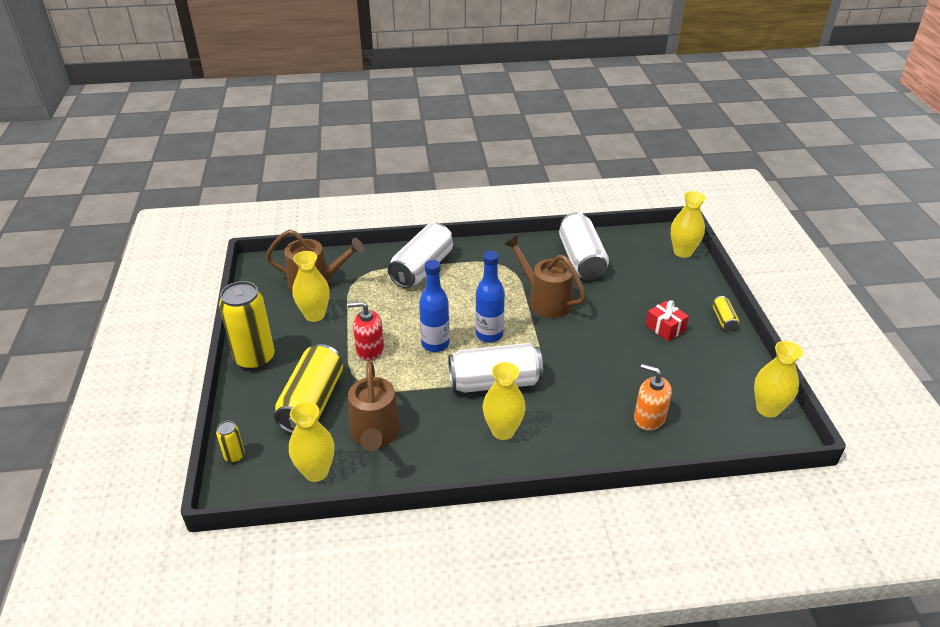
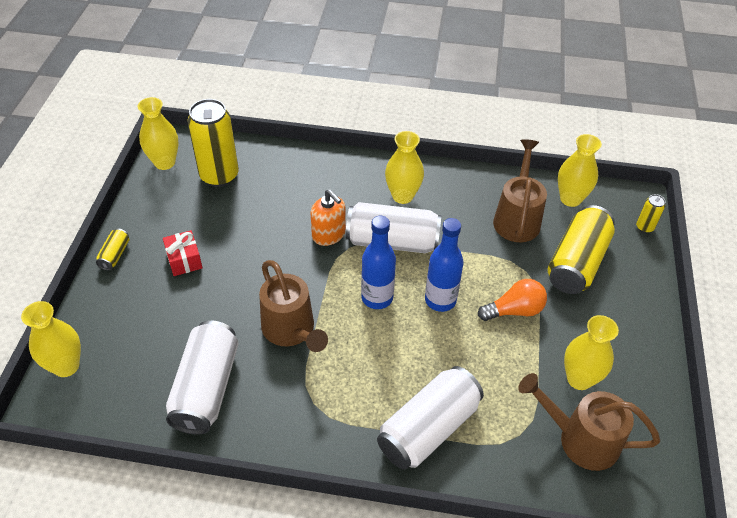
camera: 165 degrees left, 10 degrees up
yellow can [219,281,275,370] -> yellow can moved to [187,99,239,187]
red soap dispenser [347,301,384,361] -> orange light bulb [478,279,547,321]
orange soap dispenser [634,364,672,431] -> orange soap dispenser moved to [311,189,346,246]

